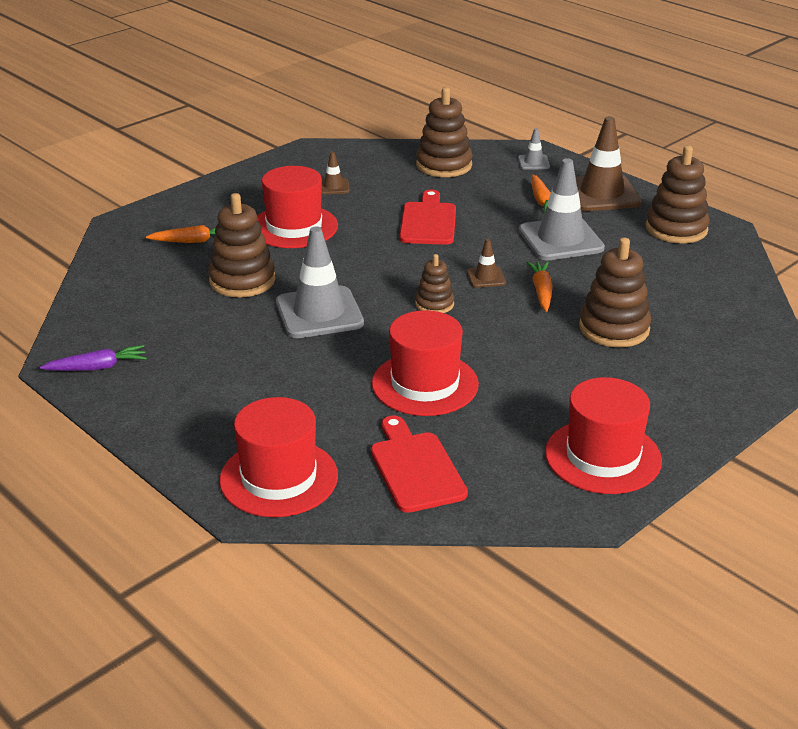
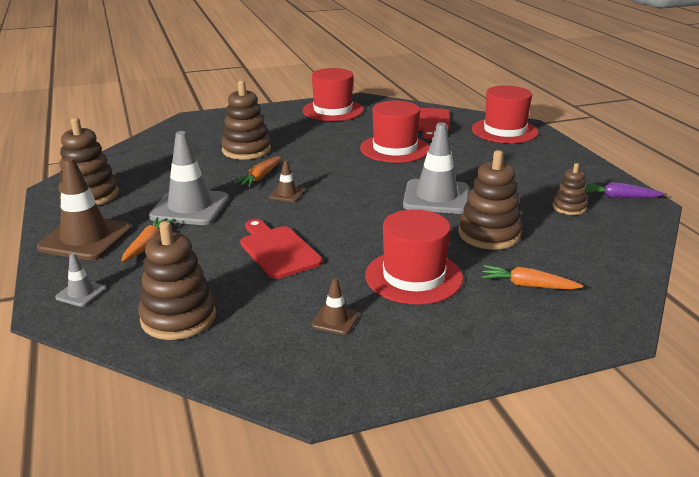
camera: 155 degrees left, 5 degrees down
red cutting board [399,190,456,245] -> red cutting board turned 120 degrees clockwise [240,219,322,279]
brown stacking toy [415,254,454,313] -> brown stacking toy moved to [552,163,588,215]

